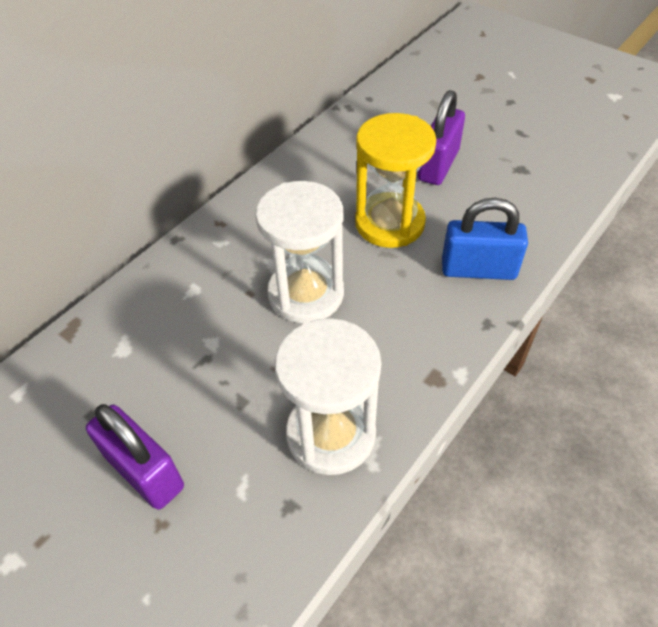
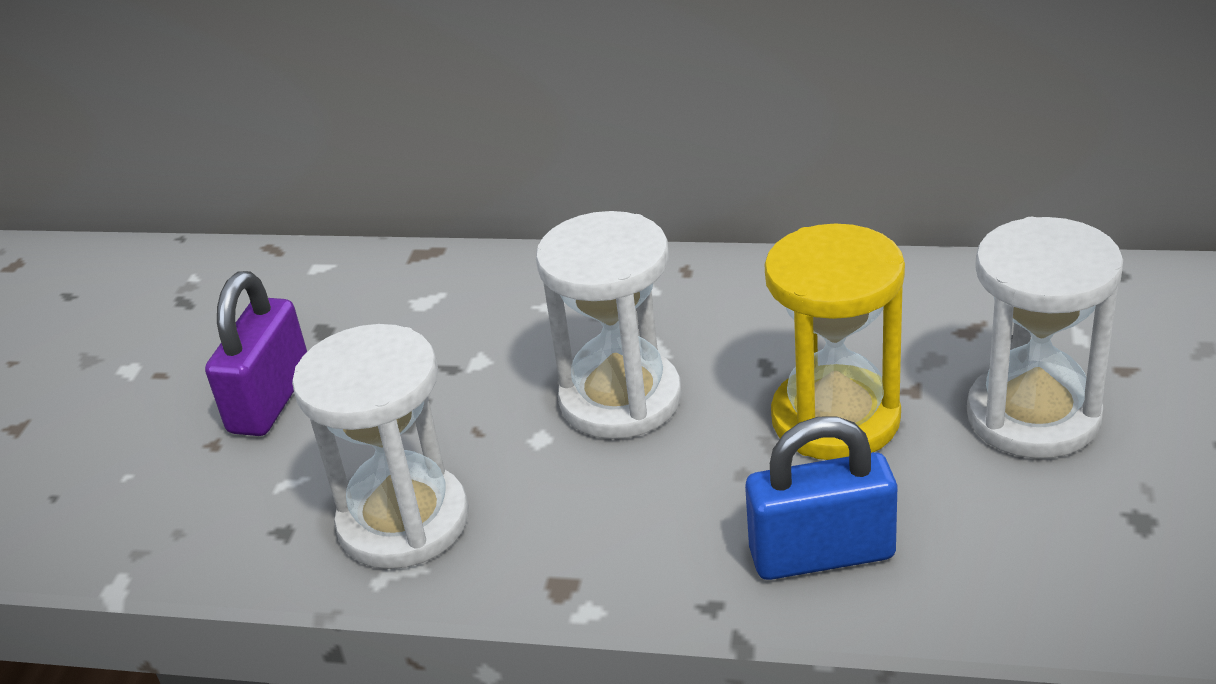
camera: 65 degrees right, 15 degrees down
purple padlock [418,90,465,185] -> white hourglass [967,217,1123,459]
blue padlock [442,198,528,280] -> blue padlock turned 75 degrees counterclockwise [745,416,897,580]

